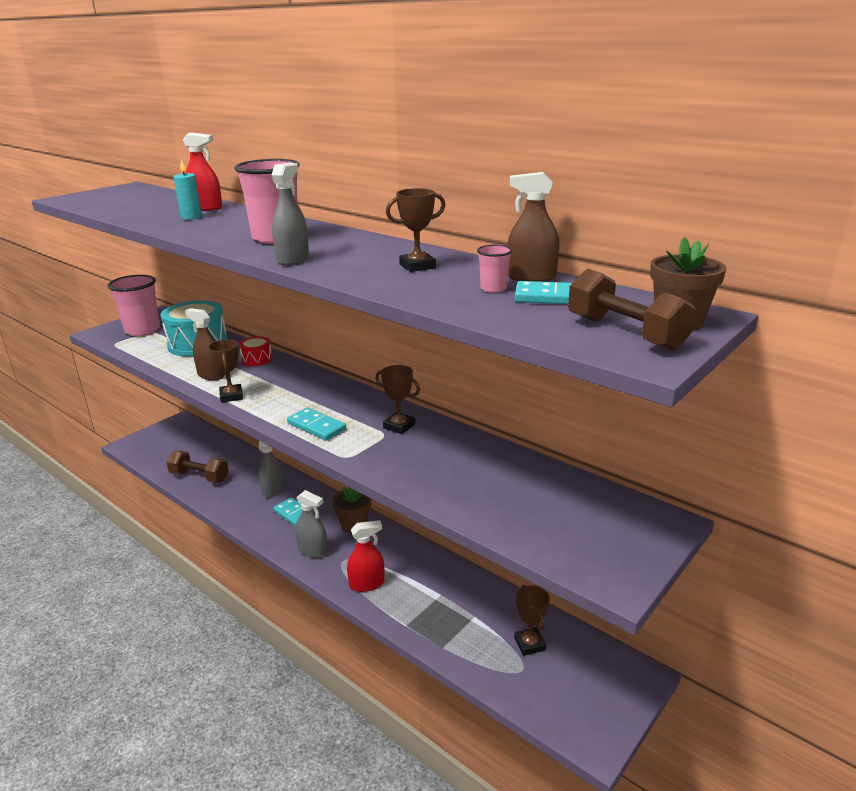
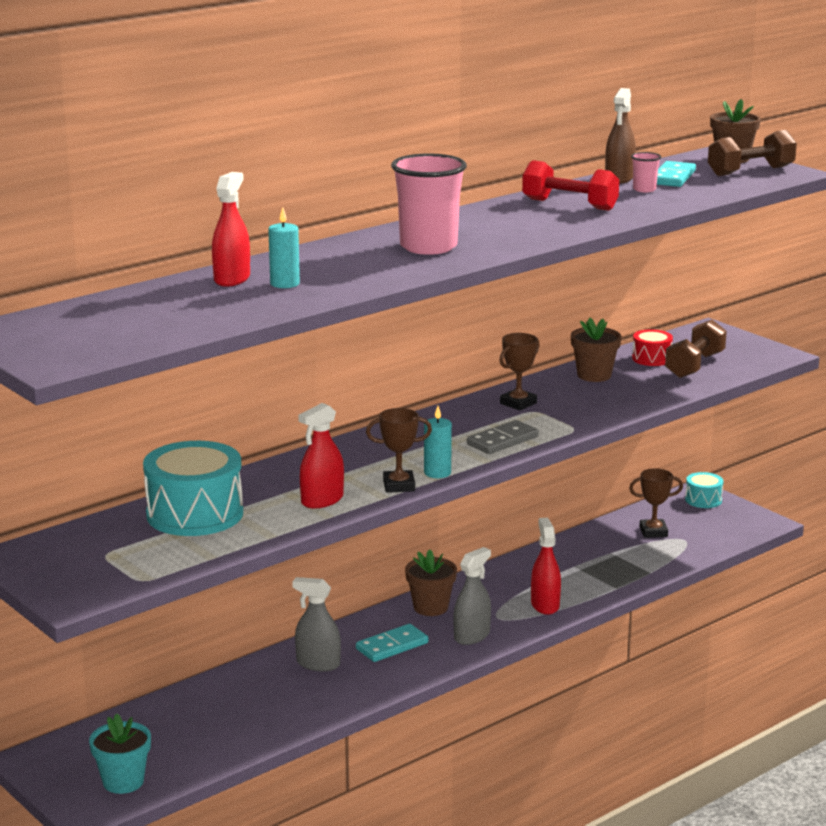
camera: 80 degrees left, 5 degrees down
pink cup [108,275,160,336] -> none
brown dumbbell [166,451,229,483] -> brown dumbbell moved to [665,320,727,378]
brown spray bottle [185,308,225,380] -> red spray bottle [298,403,344,508]
red drum [239,336,272,366] -> red drum moved to [632,329,673,366]
grey spray bottle [272,163,309,266] -> none
turquoise domino [287,407,346,441] -> grey domino [467,420,539,454]
brown trophy [386,188,446,272] -> red dumbbell [522,160,619,211]
none -> turquoise flower pot [89,714,151,794]
none -> turquoise candle [424,406,452,478]
none -> brown flower pot [571,318,621,382]
none -> turquoise drum [685,472,723,508]

